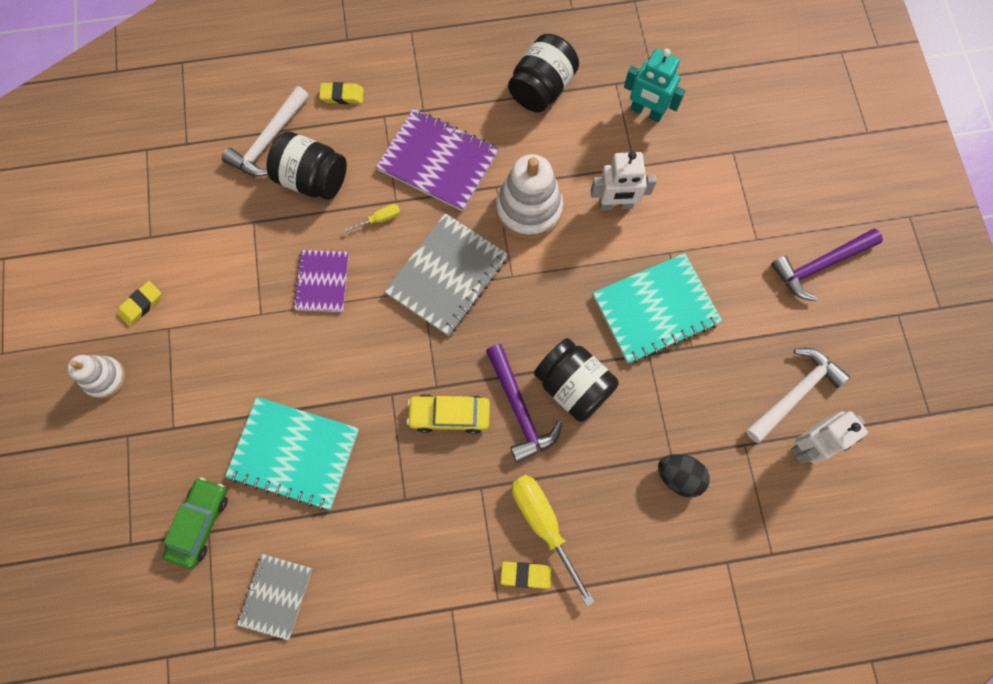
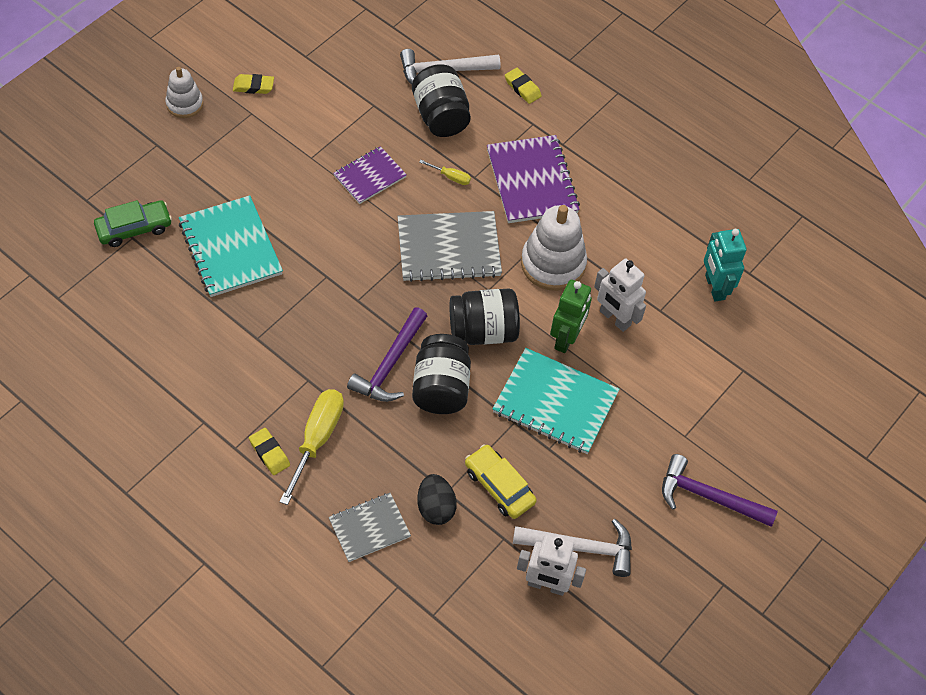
camera: 45 degrees right, 15 degrees down
grey notebook [237,554,312,640] -> grey notebook moved to [329,493,411,562]
yellow car [407,394,490,434] -> yellow car moved to [465,444,537,519]
black jar [508,34,579,112] -> black jar moved to [450,288,520,345]
none -> green robot [550,279,592,353]

